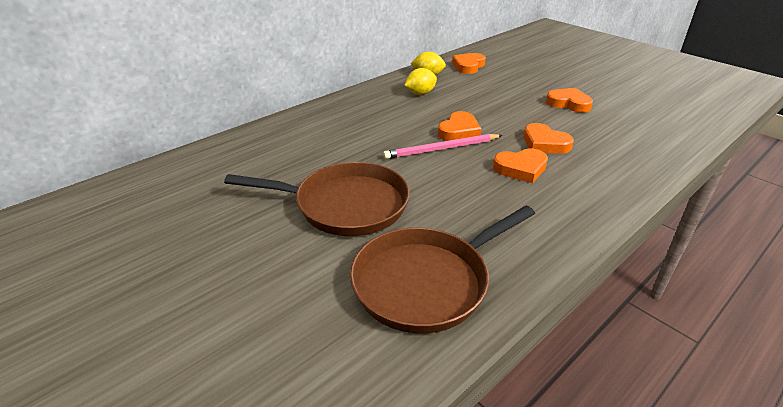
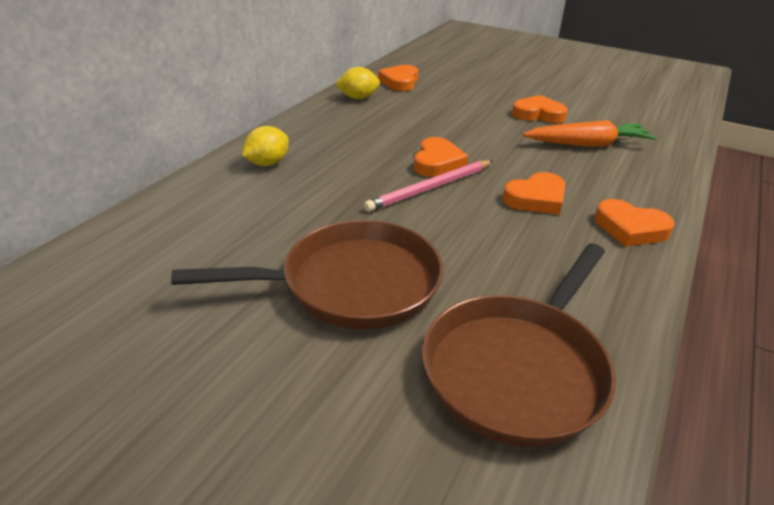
camera: 20 degrees left, 0 degrees up
yellow lemon [404,68,437,95] -> yellow lemon moved to [242,126,289,166]
orange heart [524,123,574,154] -> orange heart moved to [595,199,675,246]
none -> orange carrot [523,120,657,147]

